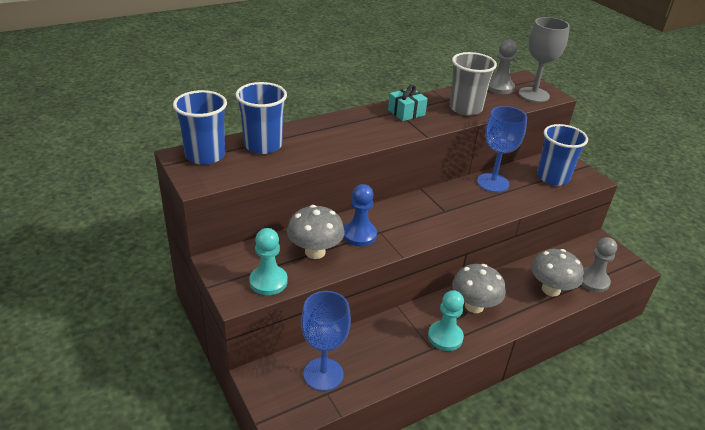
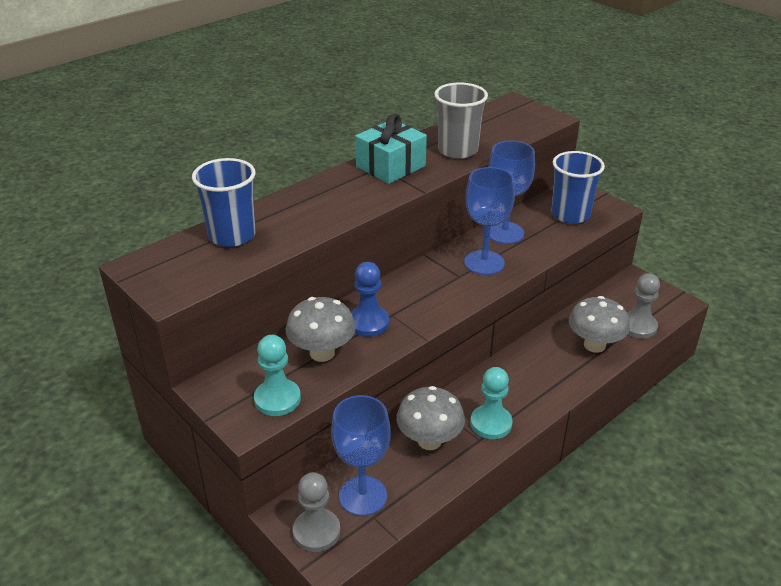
camera: 10 degrees left, 0 degrees up
blue cup [173,90,227,165] -> none
turquoise gift [388,85,428,121] -> turquoise gift [355,114,427,184], size x1.52
grey mushroom [452,264,506,313] -> grey mushroom moved to [396,386,465,450]
grey pawn [488,40,517,94] -> grey pawn moved to [293,472,340,552]
grey goblet [519,17,570,102] -> none
none -> blue goblet [464,167,515,275]

